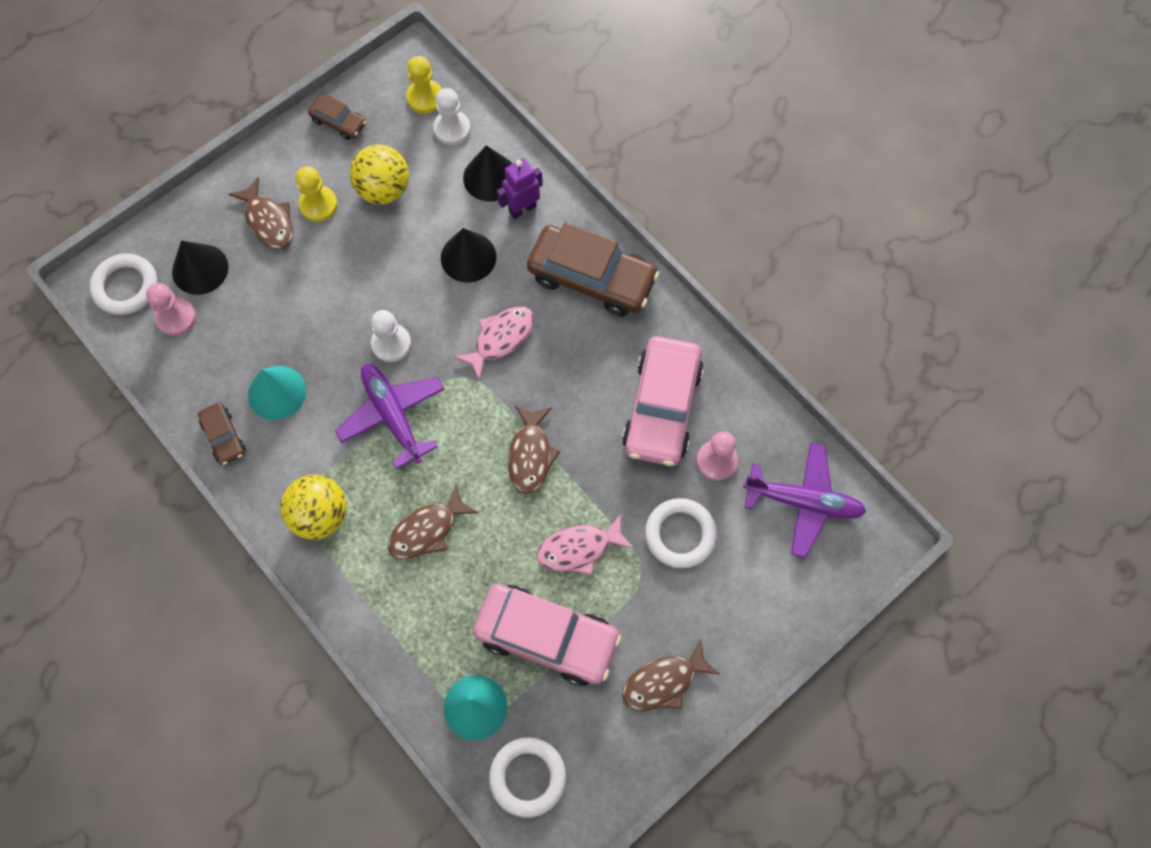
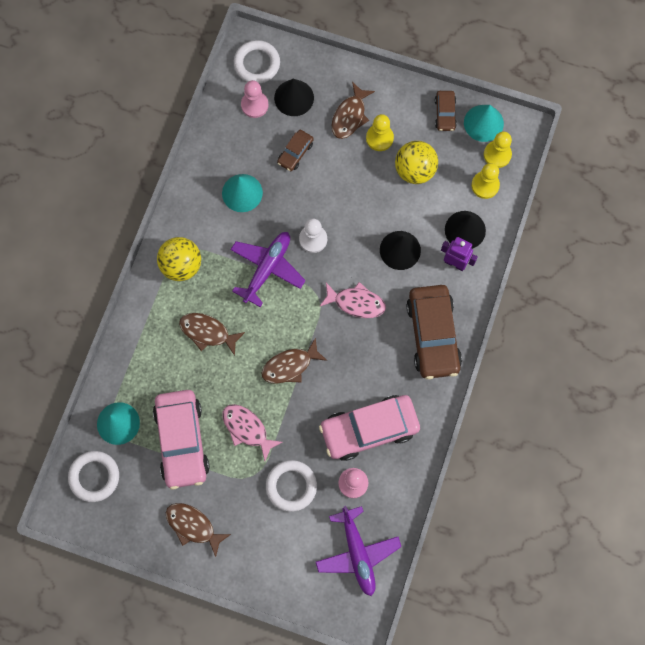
camera: 60 degrees right, 5 degrees up
brown car [198,403,246,465] -> brown car moved to [277,130,314,171]
white pawn [433,88,471,145] -> yellow pawn [471,163,500,199]
none -> turquoise cone [464,105,504,142]

